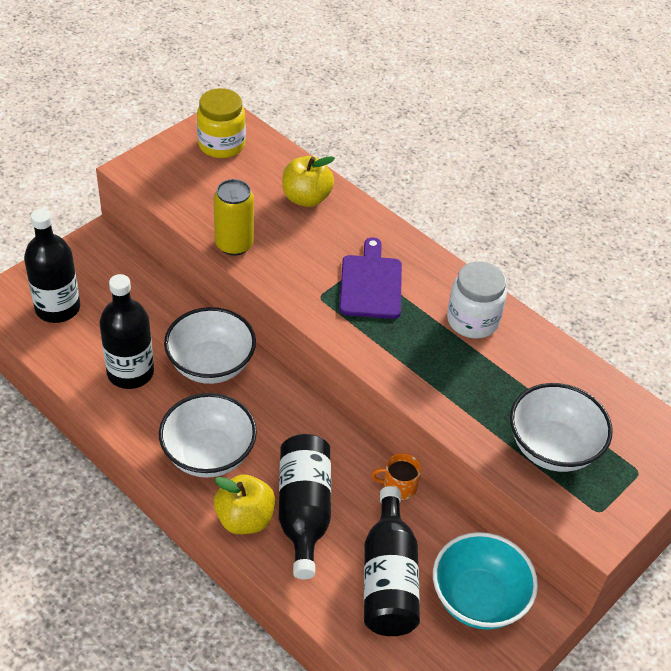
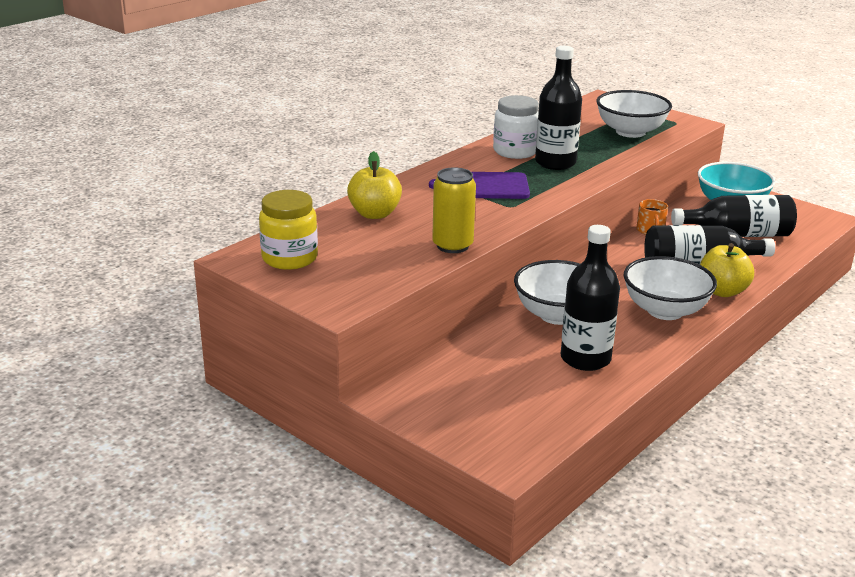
camera: 90 degrees left, 20 degrees down
black bottle [24,209,80,323] -> black bottle moved to [535,46,582,170]

